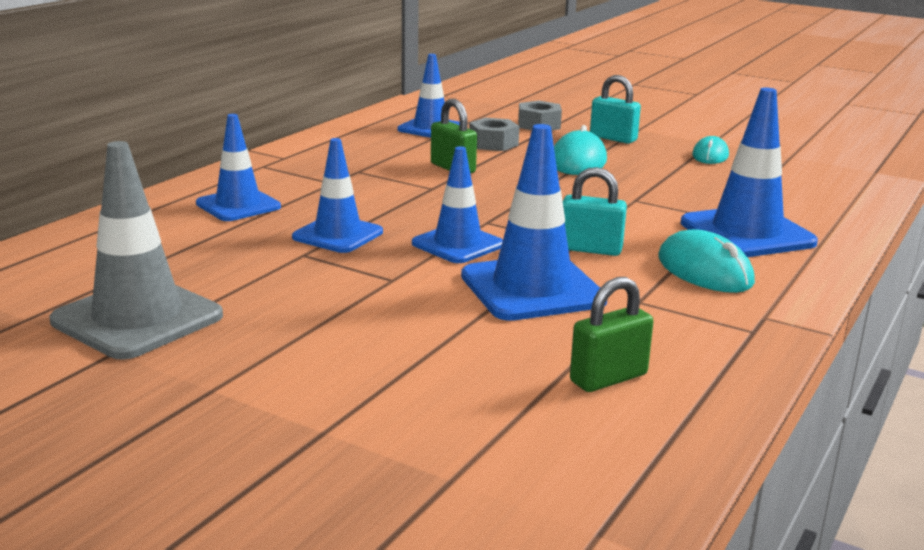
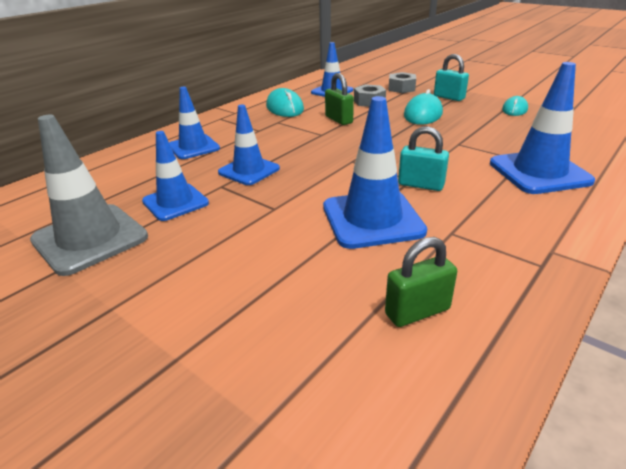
camera: 10 degrees right, 10 degrees up
blue traffic cone [412,146,503,263] -> blue traffic cone moved to [142,131,209,221]
turquoise mouse [658,229,755,293] -> turquoise mouse moved to [266,88,304,117]

